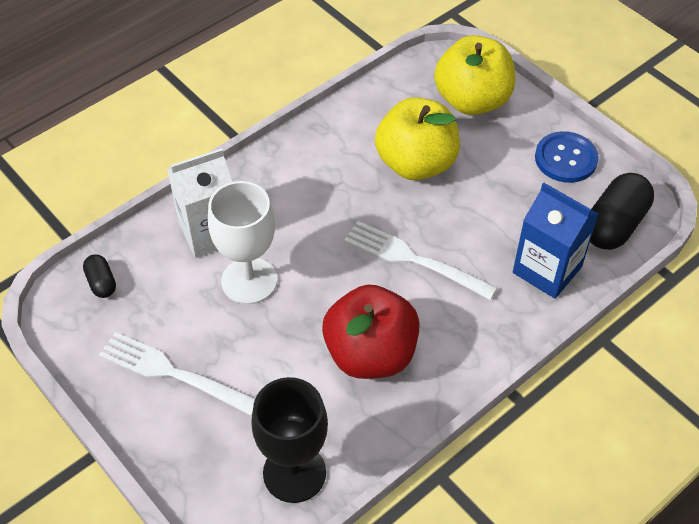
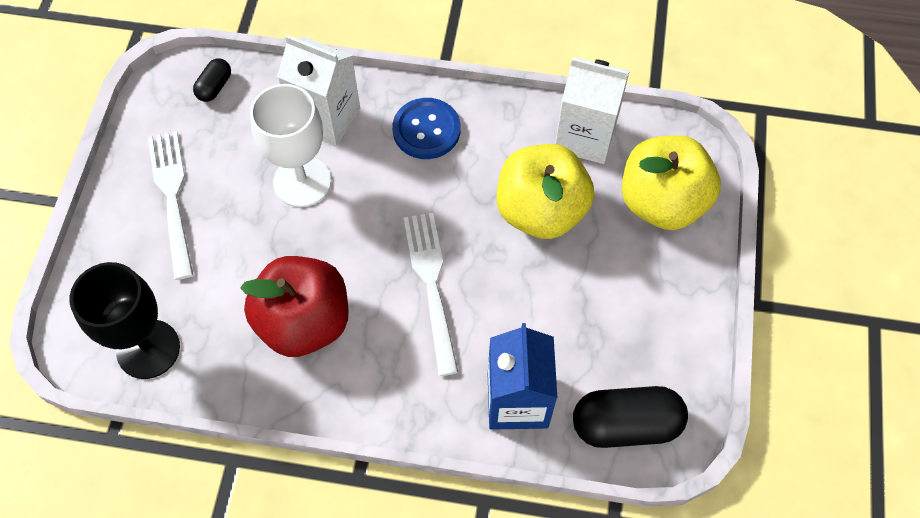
camera: 50 degrees right, 10 degrees up
blue button [535,131,599,183] -> blue button moved to [392,98,461,159]
none -> white carton [555,57,630,164]

